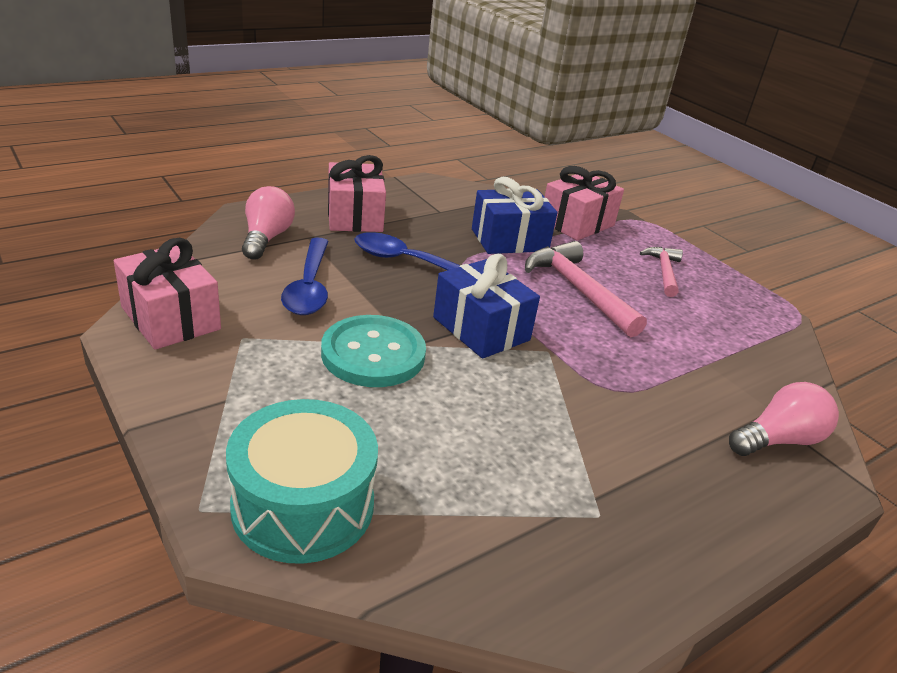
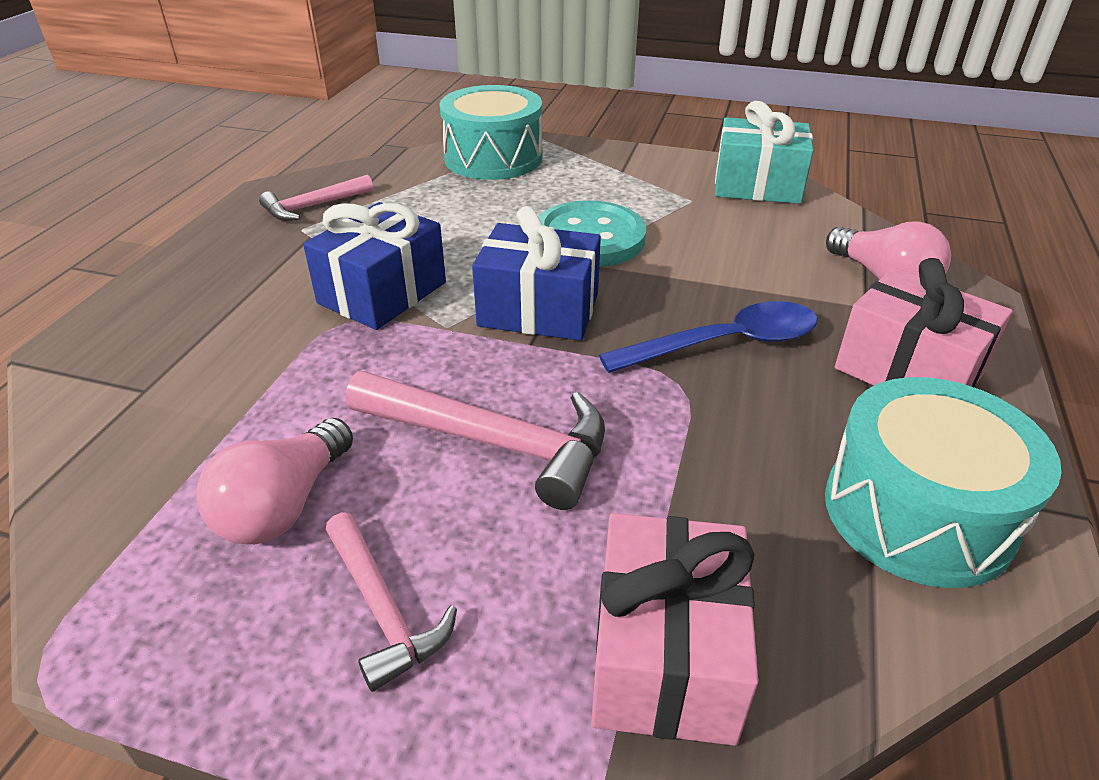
camera: 145 degrees right, 5 degrees up
pink gift [114,238,221,350] -> turquoise gift [715,101,814,204]
blue spoon [281,238,329,315] -> none
blue gift [472,177,557,254] -> blue gift moved to [303,202,446,330]
pink light bulb [729,382,839,456] -> pink light bulb moved to [196,418,353,544]
none -> pink hammer [259,175,373,221]
none -> turquoise drum [825,377,1062,588]

